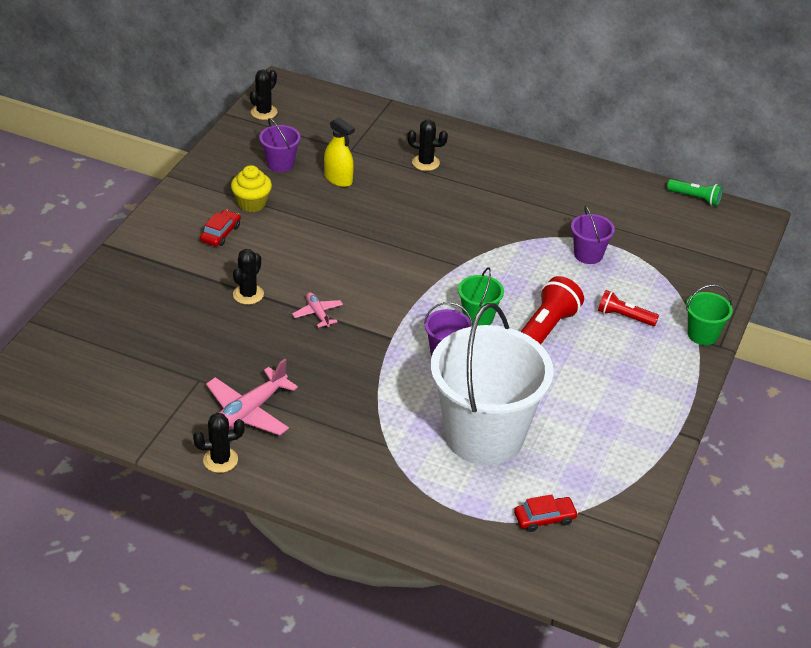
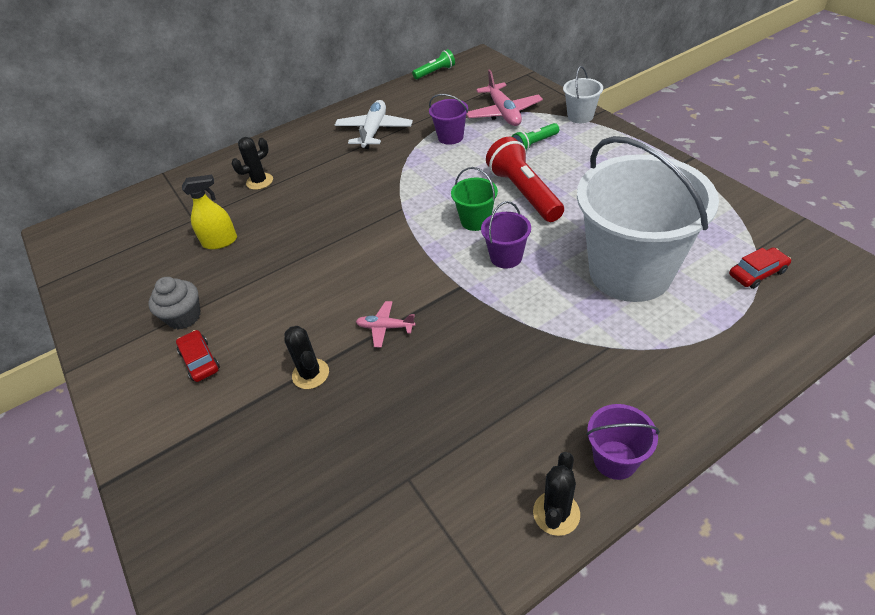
camera: 50 degrees left, 5 degrees up
pink plane [206,359,298,435] -> pink plane moved to [466,69,543,126]
yellow cupcake [231,165,272,212] -> grey cupcake [148,277,201,329]
black cactus [250,70,278,120] -> none
purple bucket [259,118,301,172] -> purple bucket moved to [586,404,660,480]
red car [514,494,578,532] -> red car turned 45 degrees clockwise [729,247,791,289]
red flashlight [598,290,659,326] -> green flashlight [512,123,559,152]
green bucket [686,285,733,345] -> white bucket [563,66,603,123]
none -> white plane [335,100,413,149]

